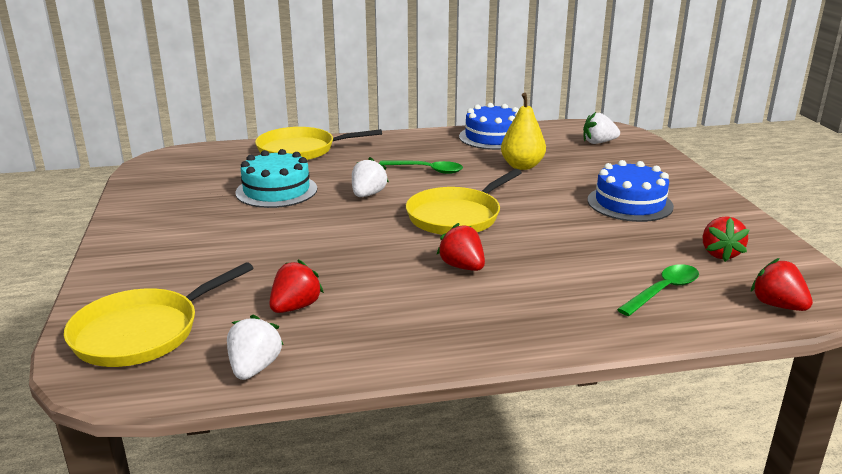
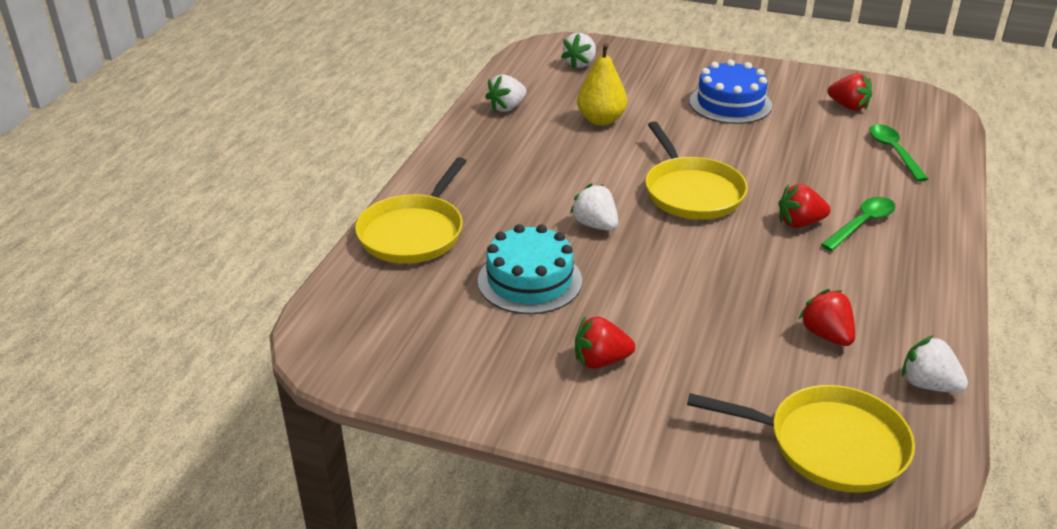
camera: 60 degrees left, 10 degrees up
yellow pan [64,262,254,367] -> yellow pan turned 60 degrees counterclockwise [687,385,915,492]
green spoon [379,161,463,174] -> green spoon moved to [821,197,896,251]
blue cake [459,103,519,150] -> white strawberry [485,74,526,112]
red strawberry [751,258,813,311] -> red strawberry moved to [575,316,635,369]

